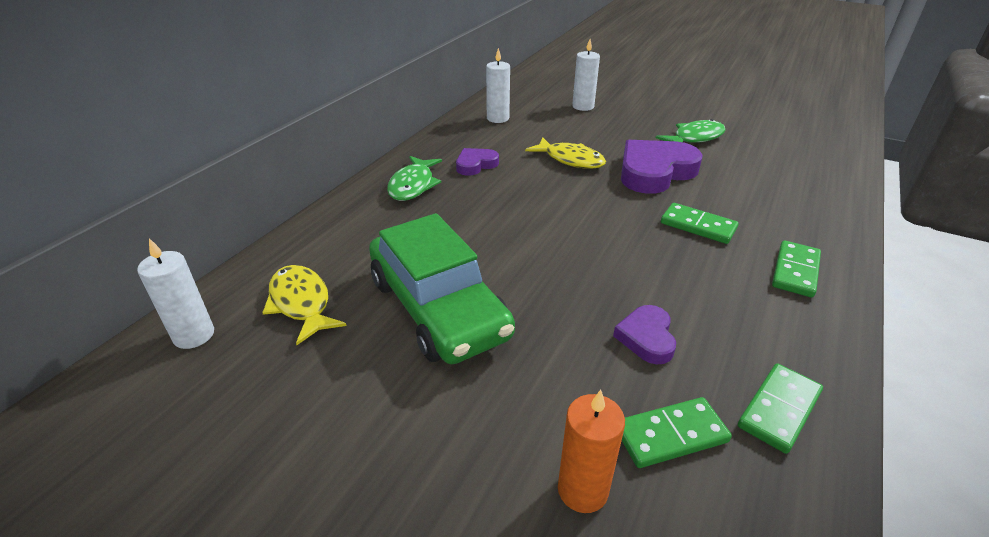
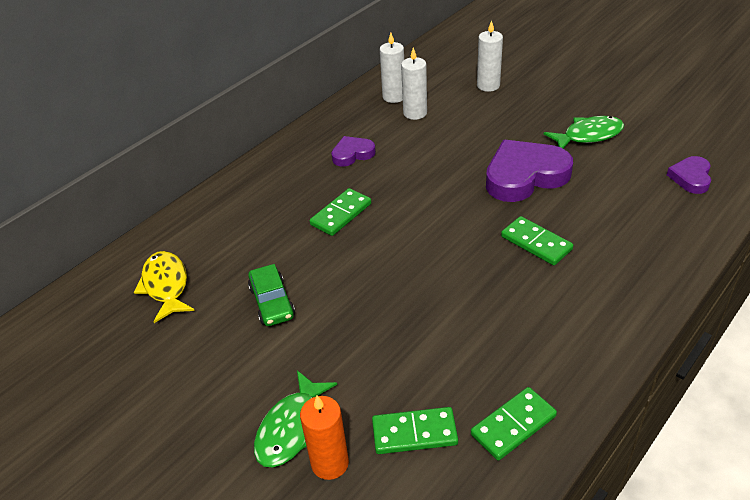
camera: 15 degrees right, 5 degrees up
white candle [137,238,214,349] -> white candle moved to [401,47,427,120]
green car [369,213,515,364] -> green car [248,264,295,326], size x0.48
green fish [387,156,442,201] -> green fish moved to [254,370,337,467]
yellow fish [525,137,606,169] -> none
purple heart [613,305,676,364] -> purple heart moved to [667,156,711,194]
green domino [772,240,821,298] -> green domino moved to [310,188,371,236]

